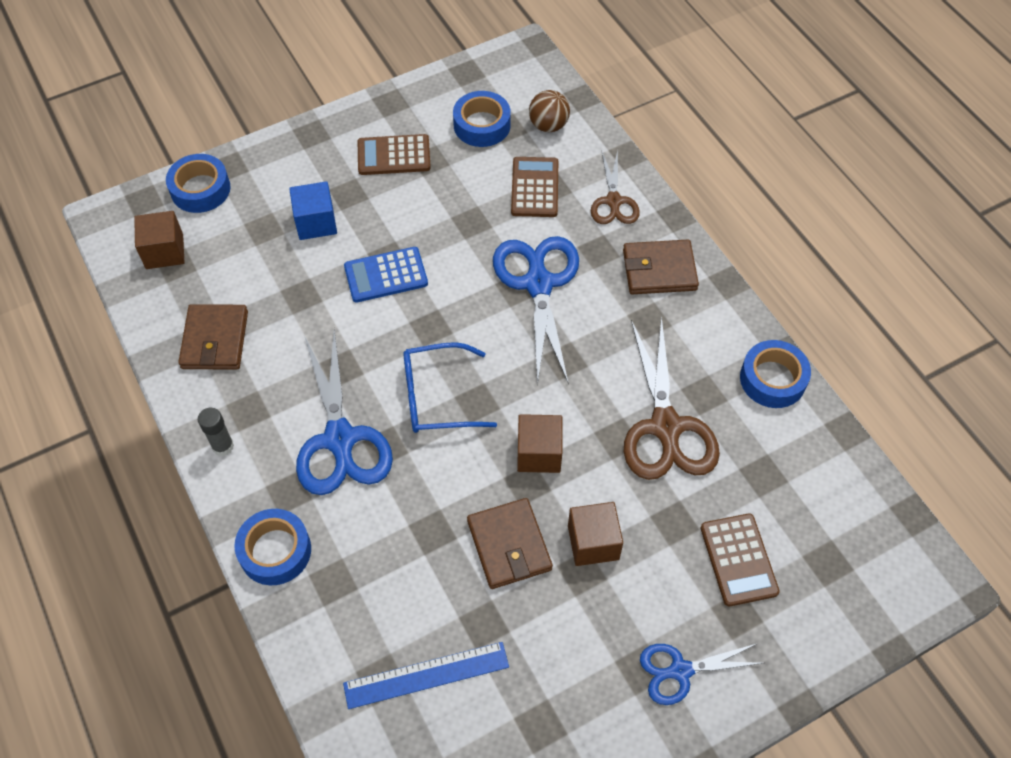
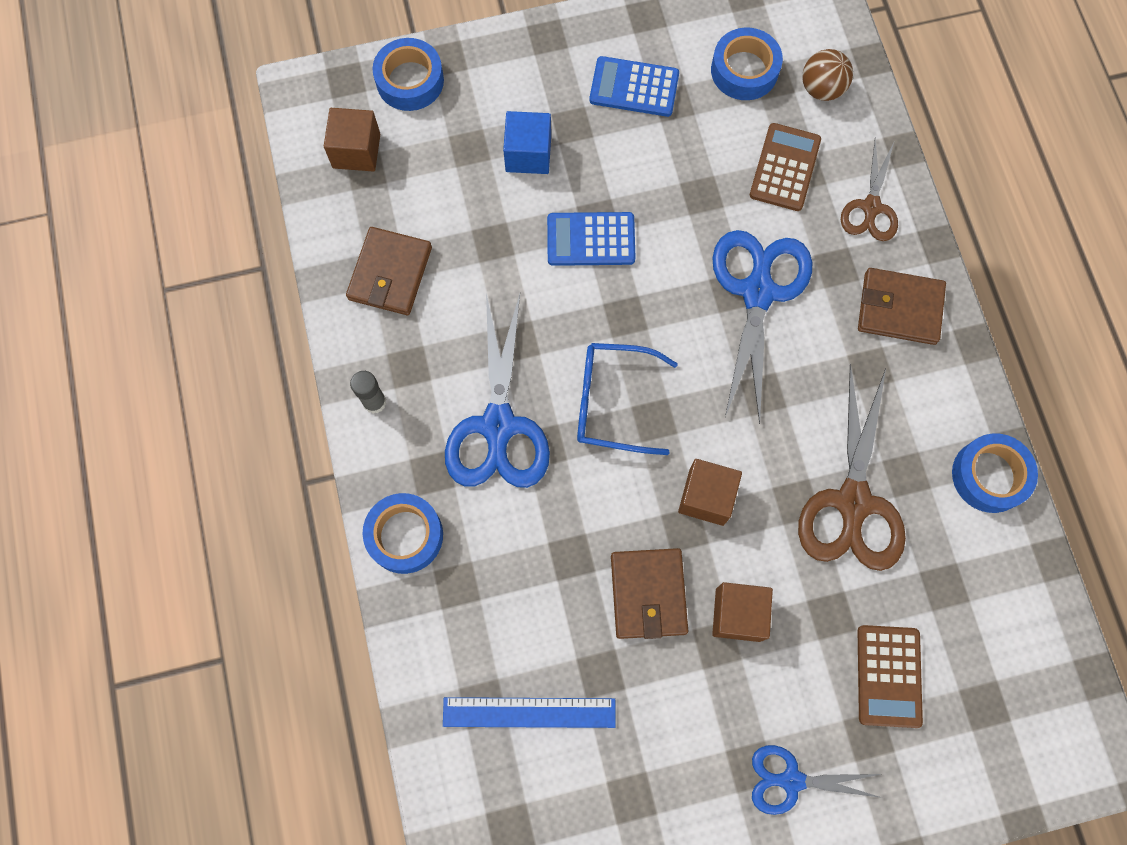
camera: 15 degrees right, 15 degrees up
brown calculator [358,134,431,175] -> blue calculator [589,56,679,117]

